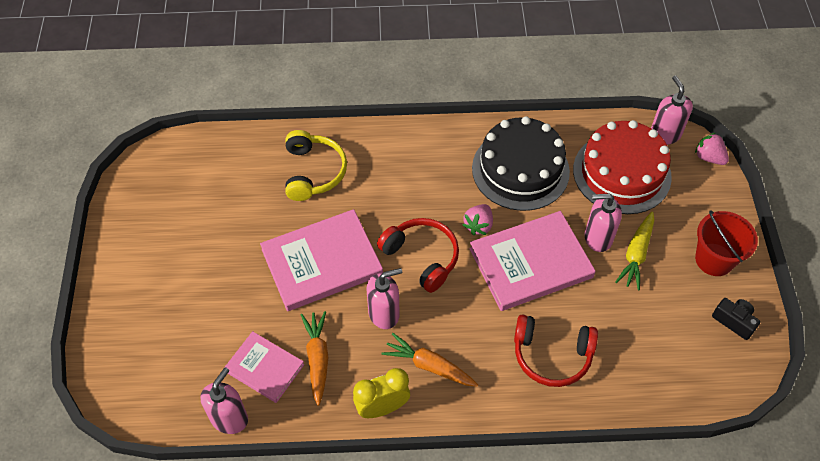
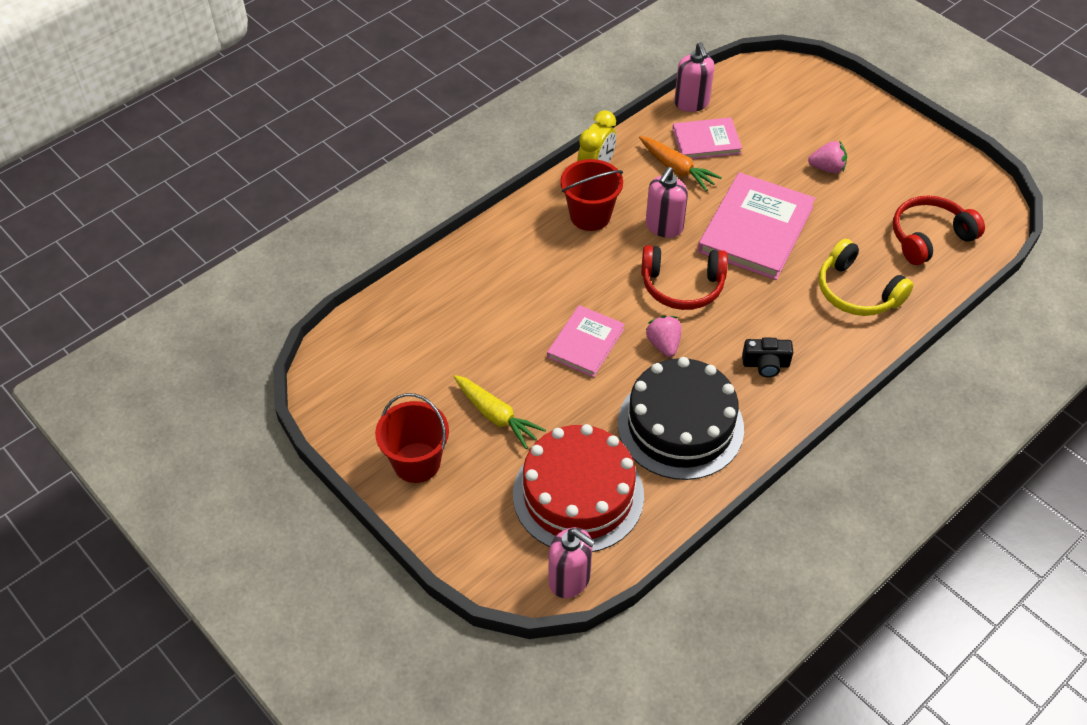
camera: 140 degrees right, 5 degrees down
orange carrot [381,333,478,387] -> red bucket [560,159,623,231]
pink book [469,211,595,311] -> pink book [547,305,625,377], size x0.59
red headphones [514,314,598,387] -> red headphones moved to [893,195,985,265]
pink soap dispenser [585,193,622,252] -> none
yellow carrot [615,211,654,291] -> yellow carrot turned 150 degrees clockwise [454,375,546,449]
pink strawberry [695,133,729,165] -> pink strawberry moved to [808,141,847,173]
black camera [712,298,760,340] -> black camera moved to [742,338,793,377]

